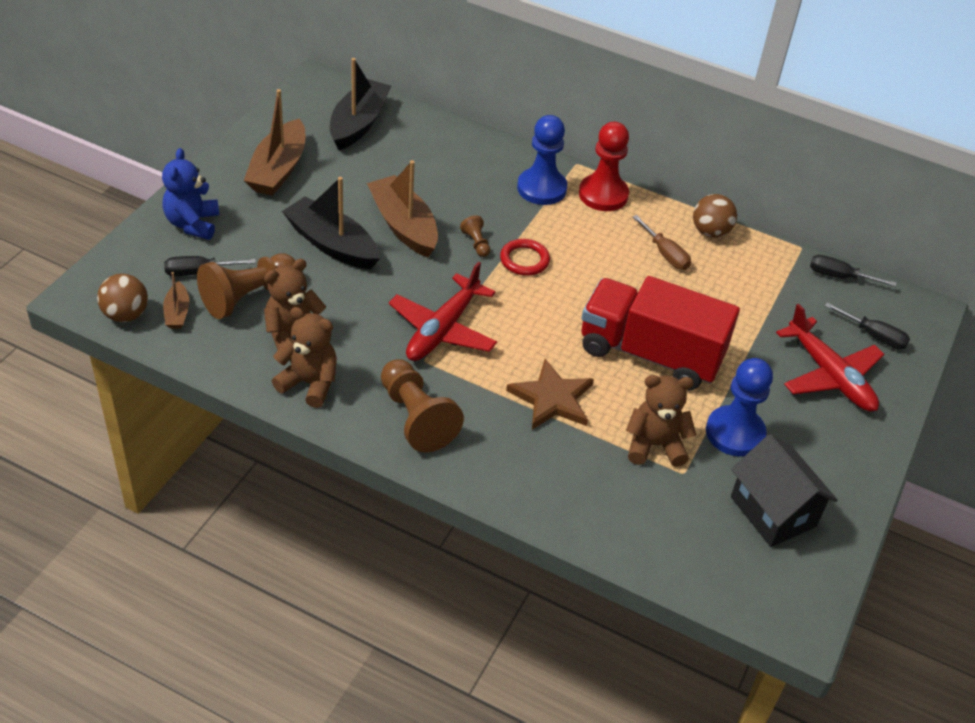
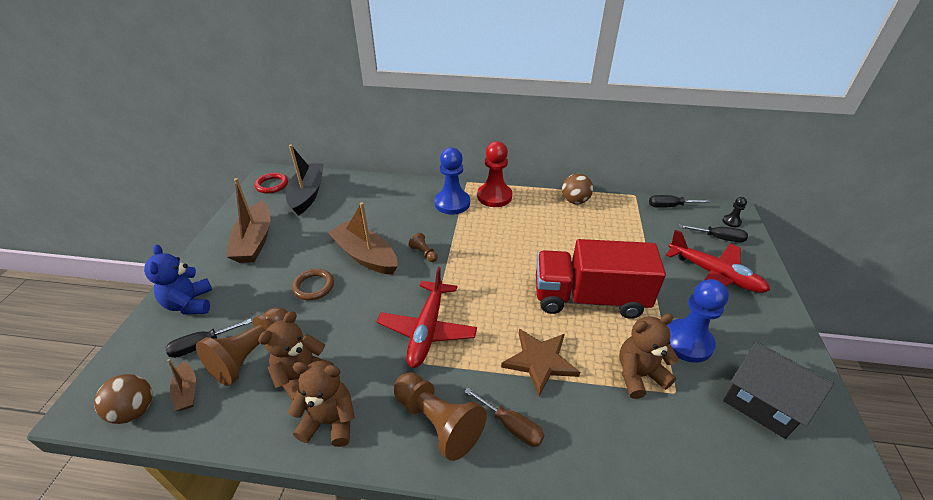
camera: 15 degrees left, 5 degrees down
black boat [282,177,380,269] -> brown ring [292,269,334,300]
red ring [500,239,550,276] -> red ring moved to [254,173,288,194]
brown screwdriver [633,215,691,270] -> brown screwdriver moved to [464,388,544,447]
none -> black pawn [723,197,747,227]

